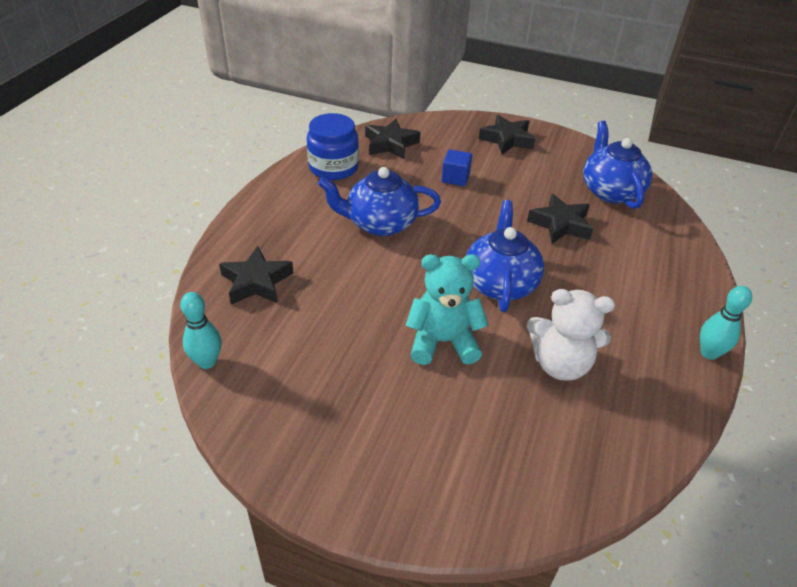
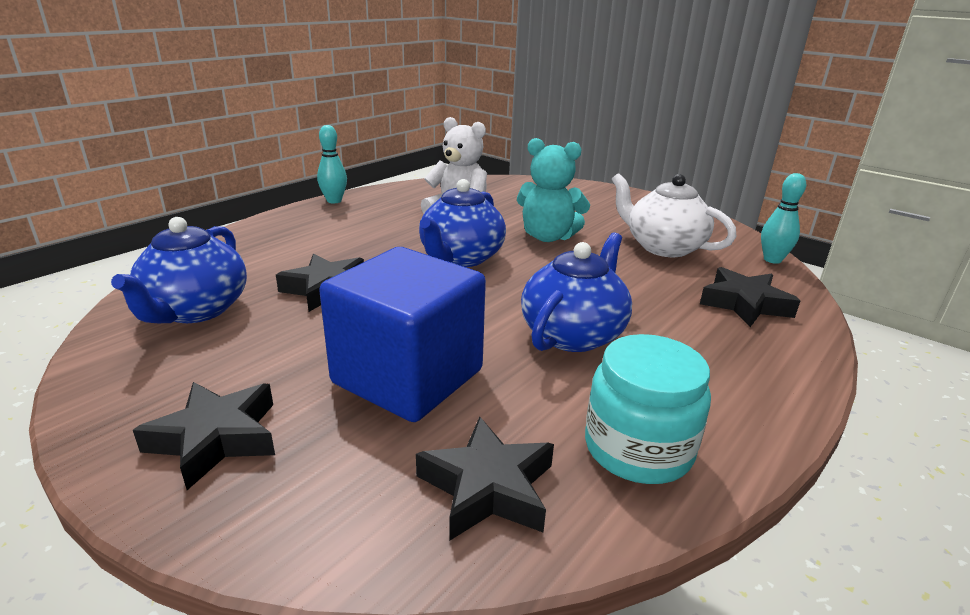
camera: 160 degrees left, 15 degrees down
blue jar [307,113,359,180] -> turquoise jar [585,334,711,484]
blue teapot [318,167,441,236] -> blue teapot turned 75 degrees counterclockwise [521,232,632,352]
blue cube [442,149,472,186] -> blue cube [319,247,486,422], size x2.41
none -> white teapot [612,173,736,257]

